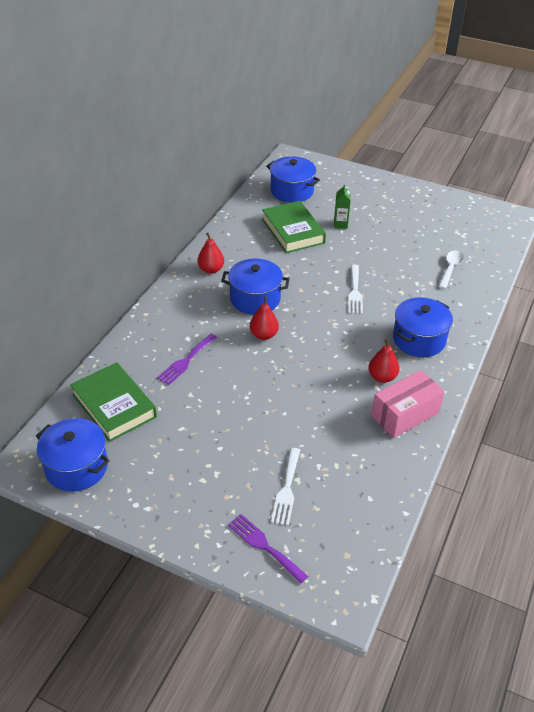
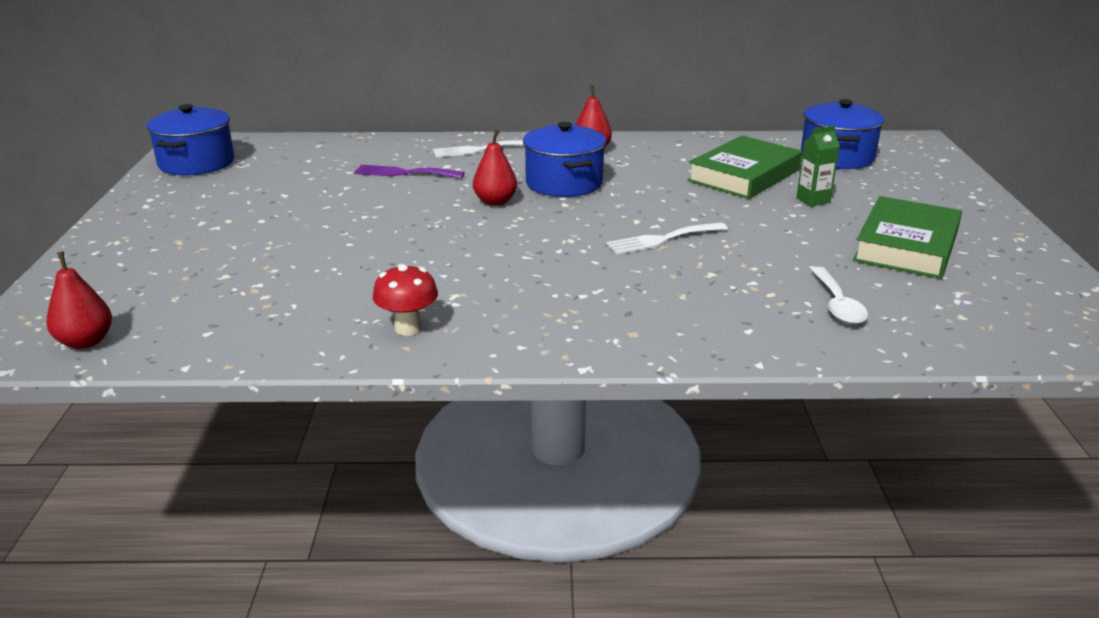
camera: 65 degrees right, 15 degrees down
green book [70,362,157,442] -> green book moved to [853,196,962,279]
purple fork [228,514,308,584] -> none
white fork [271,448,300,526] -> white fork moved to [433,140,524,158]
red pear [369,339,399,383] -> red pear moved to [46,251,112,349]
pink box [371,370,445,438] -> red mushroom [373,264,438,336]
blue pot [393,297,453,357] -> none
white spoon [438,250,464,289] -> white spoon turned 90 degrees clockwise [811,267,868,324]

